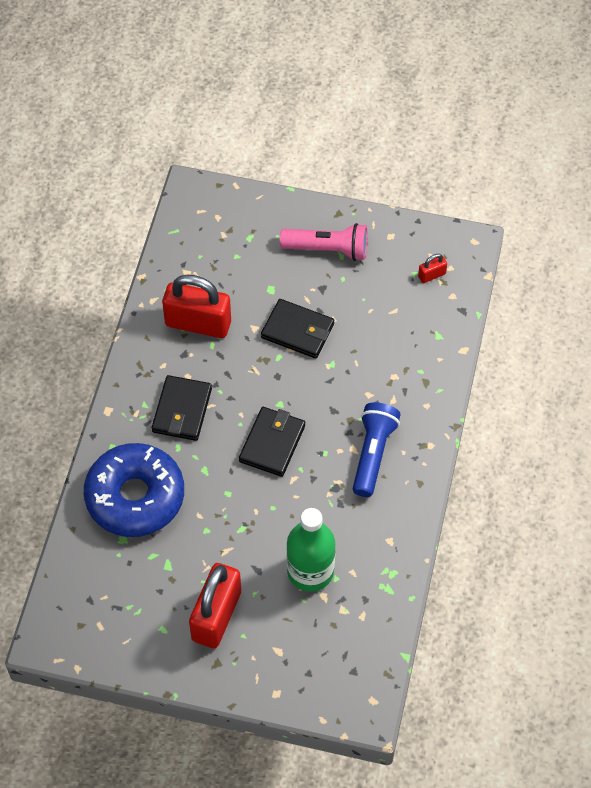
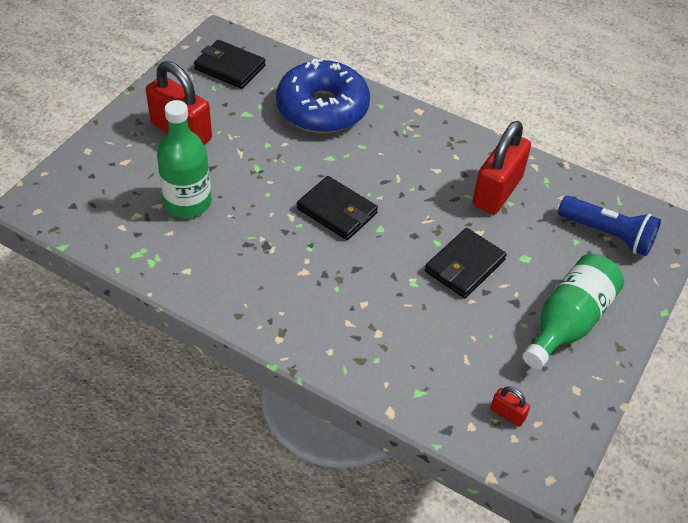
camera: 105 degrees right, 10 degrees down
black wallet [152,375,212,441] -> black wallet moved to [194,40,266,89]
pink flashlight [280,223,368,261] -> green bottle [523,254,624,369]
blue flashlight [352,402,401,497] -> blue flashlight moved to [558,196,661,256]
red padlock [418,254,447,283] -> red padlock turned 45 degrees counterclockwise [490,386,530,427]

